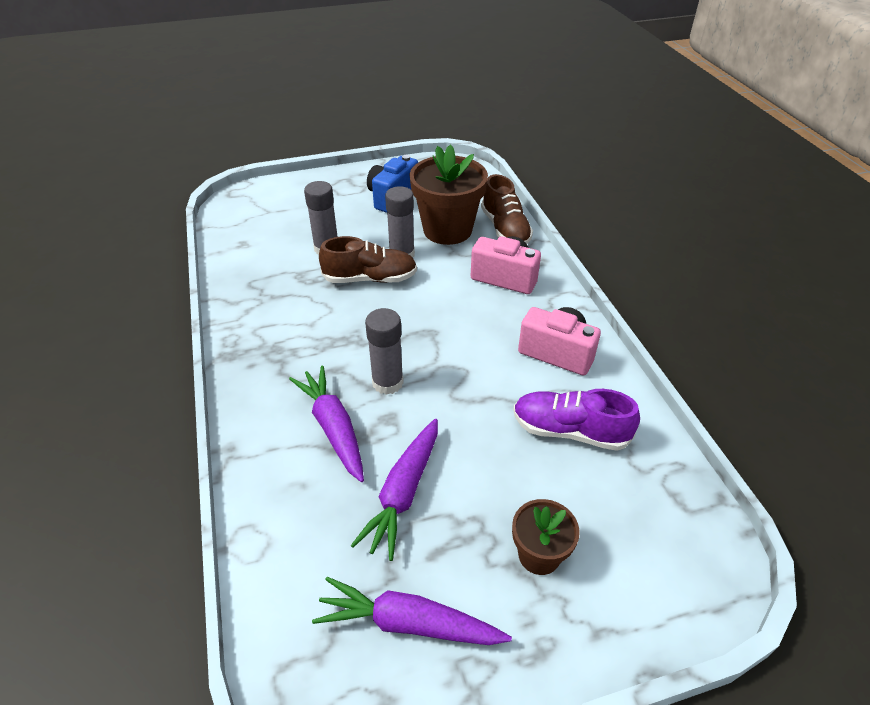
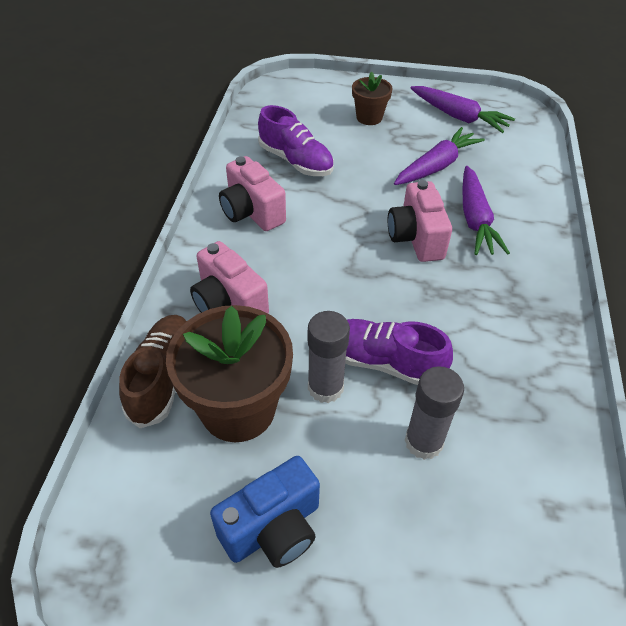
camera: 155 degrees left, 5 degrees up
brown shoe [319,236,417,283] -> purple shoe [345,319,453,385]
grey glue stick [365,308,404,395] -> pink camera [388,180,452,262]

